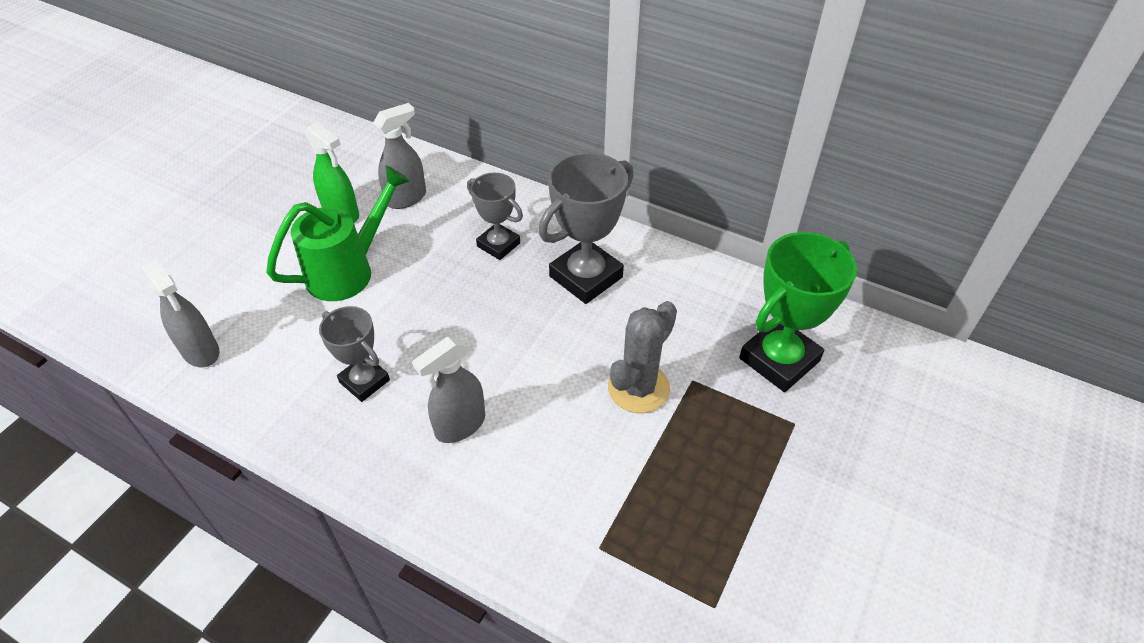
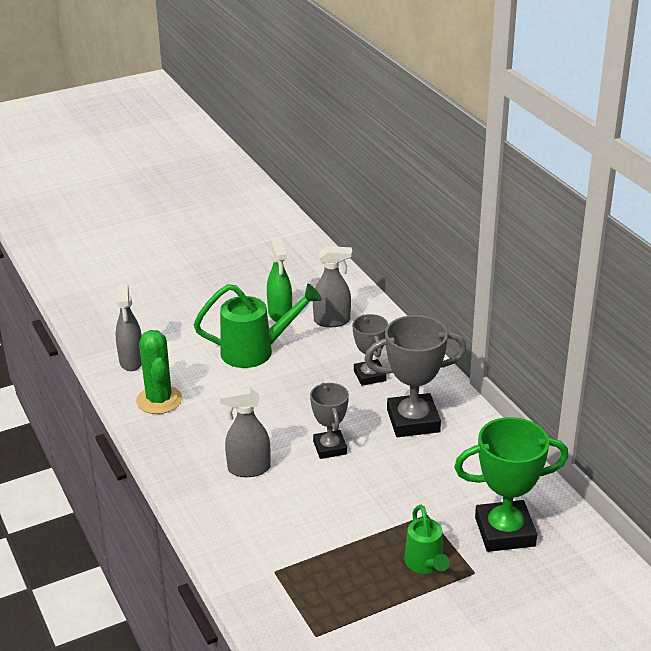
camera: 35 degrees right, 15 degrees down
grey trophy [319,306,390,402] -> grey trophy moved to [310,382,349,459]
grey cactus [608,301,677,413] -> none
none -> green cactus [136,330,182,414]
none -> green watering can [404,505,450,574]

